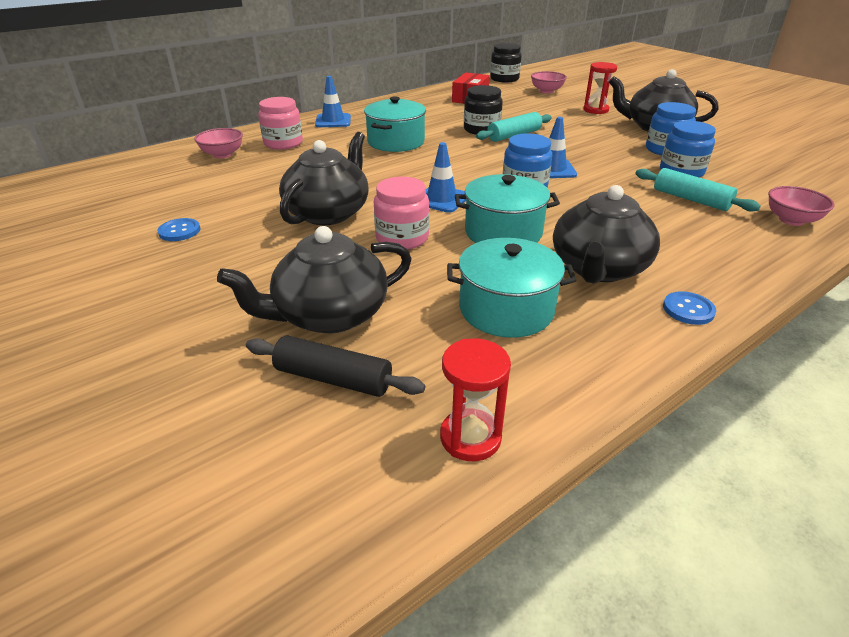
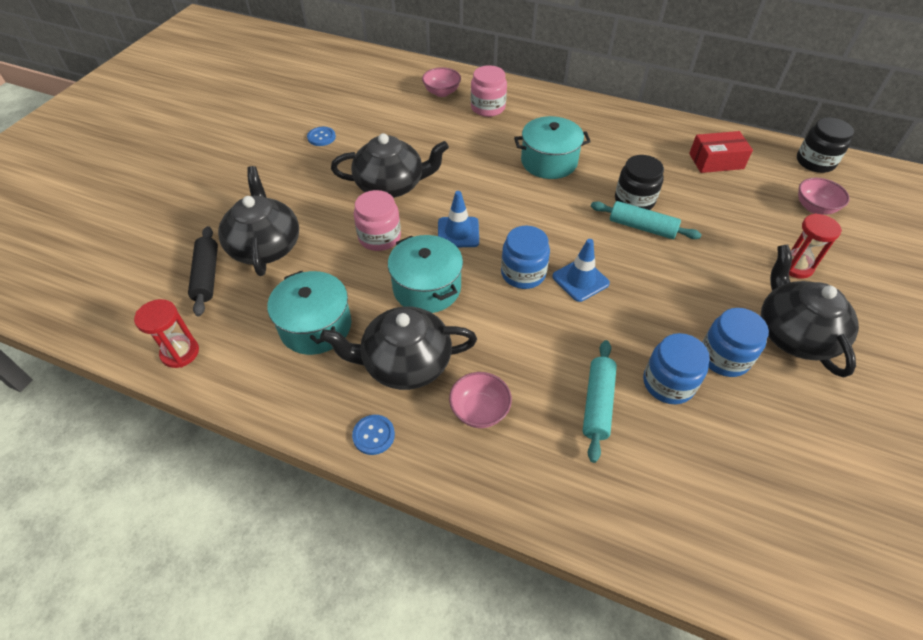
camera: 60 degrees right, 15 degrees up
black teapot [217,226,412,333] -> black teapot turned 45 degrees clockwise [218,166,299,276]
blue traffic cone [315,76,351,127] -> none
pink bowl [768,186,834,226] -> pink bowl moved to [449,372,512,428]

